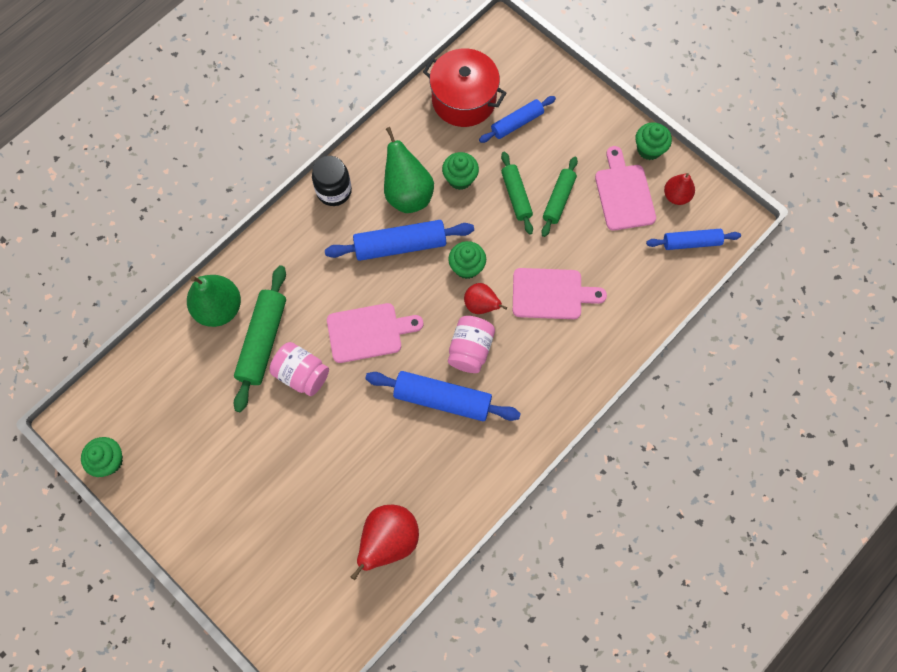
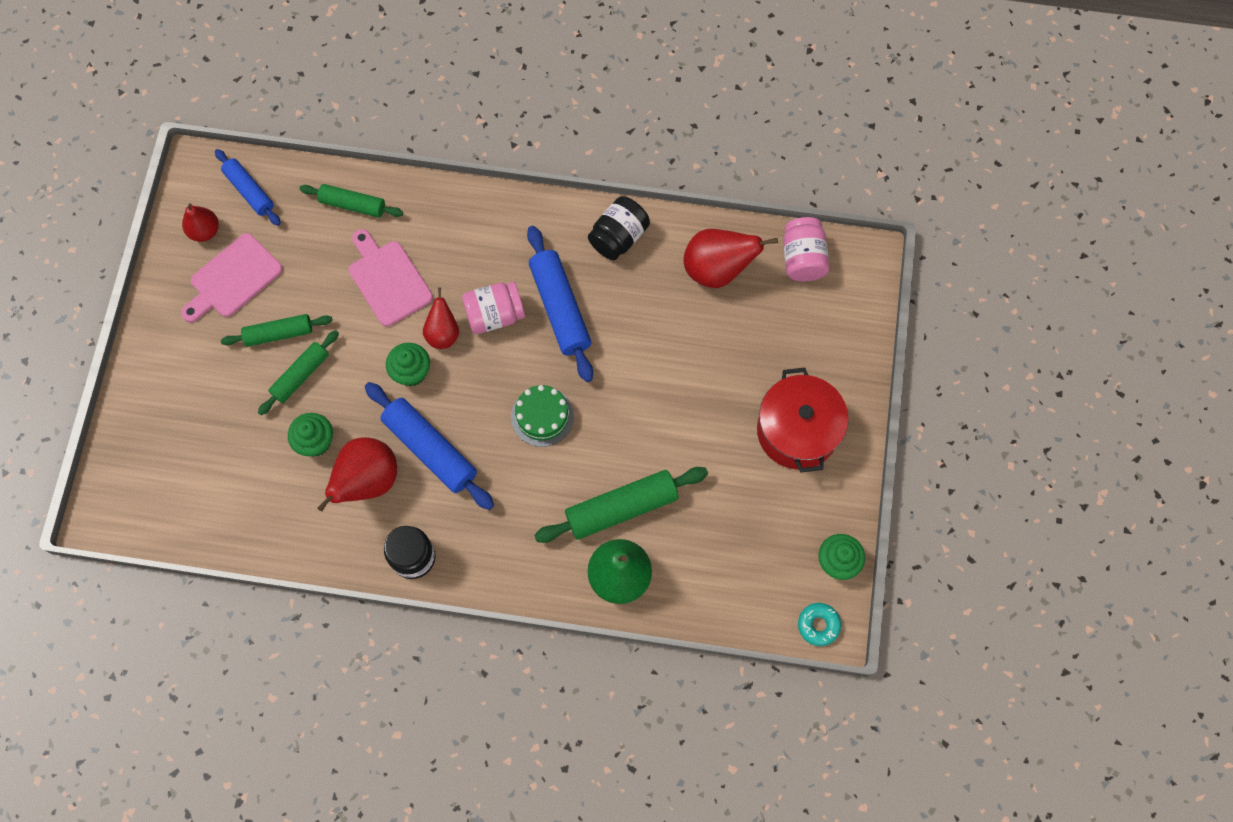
camera: 125 degrees left, 0 degrees up
pink jar [269,342,329,396] -> pink jar moved to [783,217,830,281]
pink cutting board [327,303,423,363] -> green cake [511,385,574,447]
green pear [384,127,434,213] -> red pear [317,437,397,512]
red pot [423,49,506,127] -> red pot moved to [757,367,849,473]
blue rolling pin [479,96,556,143] -> none
green cupcake [635,122,672,160] -> none
none -> green rolling pin [299,184,403,218]
none -> black jar [588,196,650,260]
none -> turquoise donut [798,603,841,646]

